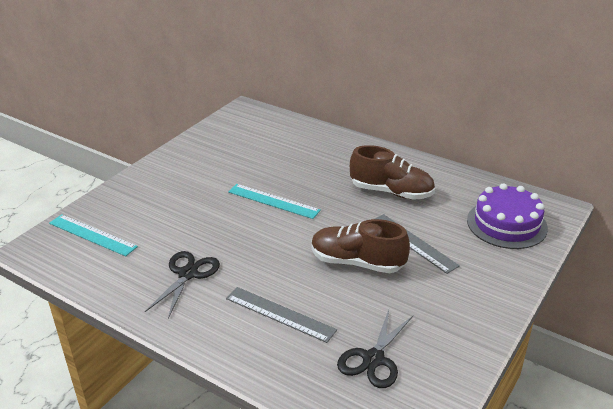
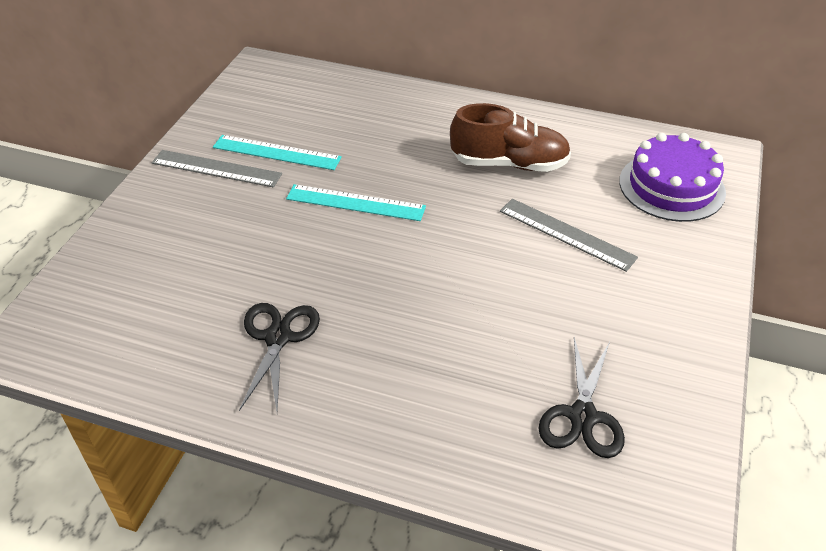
camera: 15 degrees left, 10 degrees up
turquoise ruler [49,214,138,256] -> turquoise ruler moved to [213,135,342,170]
grey ruler [226,287,337,343] -> grey ruler moved to [152,150,282,187]
brown shoe [312,219,410,273] -> none

